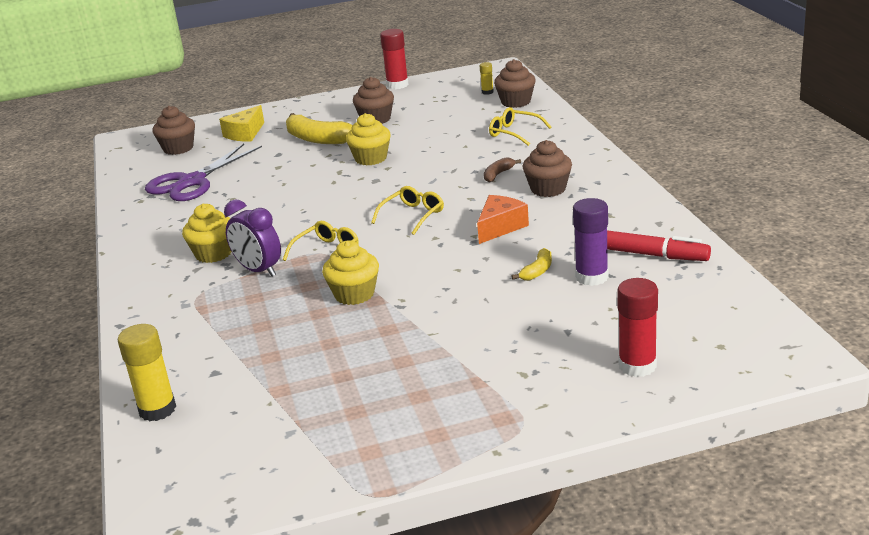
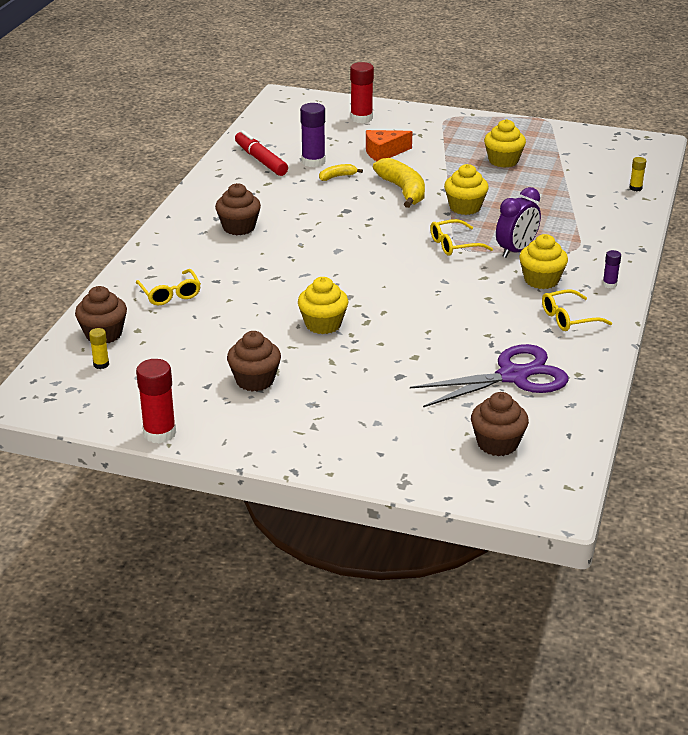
camera: 150 degrees left, 5 degrees up
yellow glue stick [118,324,176,421] -> yellow glue stick [630,157,646,191], size x0.52
yellow cheese [219,105,264,142] -> none
purple clock [224,200,281,277] -> purple clock turned 60 degrees clockwise [496,187,541,258]
yellow banana [286,113,353,144] -> yellow banana moved to [373,158,425,208]
yellow glasses [371,186,444,235] -> yellow glasses moved to [542,289,612,331]
orange cheese [477,195,529,244] -> orange cheese moved to [366,130,413,161]
brown banana [484,157,521,183] -> none
none -> yellow cupcake [484,119,526,168]
none -> purple glue stick [603,250,621,288]

